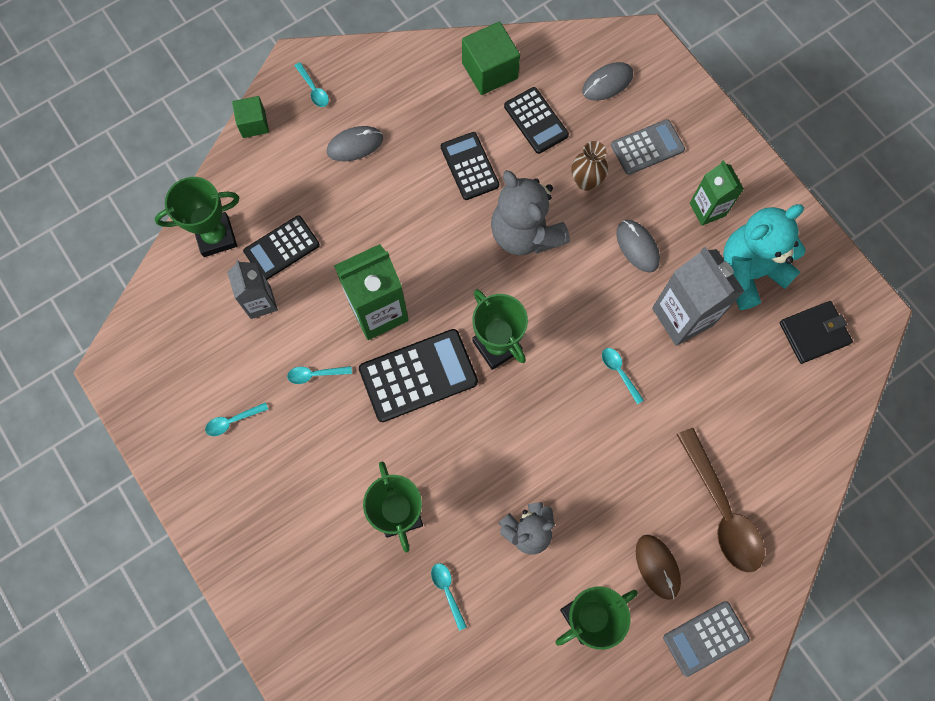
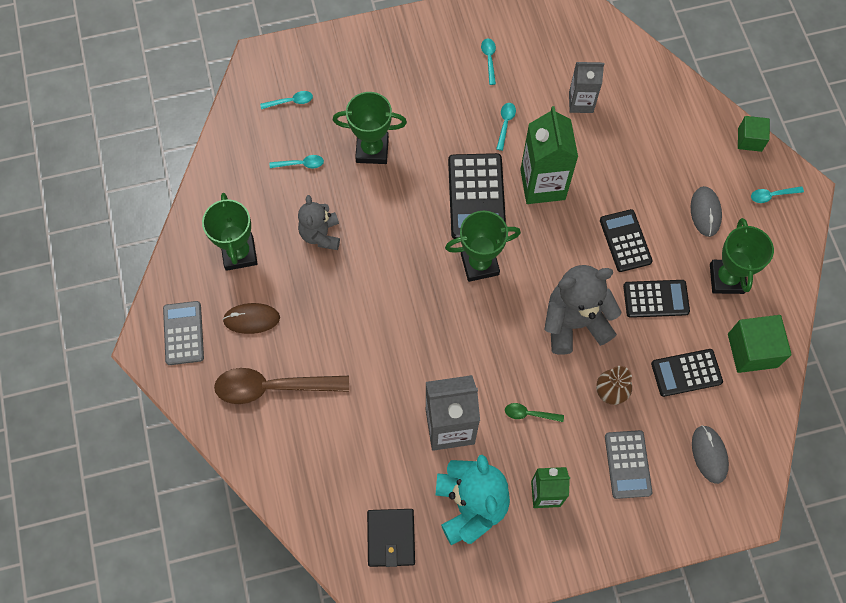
camera: 110 degrees right, 5 degrees down
green trophy [155,177,239,257] -> green trophy moved to [710,218,774,294]
black calculator [243,215,320,280] -> black calculator moved to [600,209,653,272]
turquoise spoon [602,348,644,404] -> turquoise spoon moved to [260,91,313,109]
grey mouse [616,220,660,272] -> green spoon [505,403,564,422]

